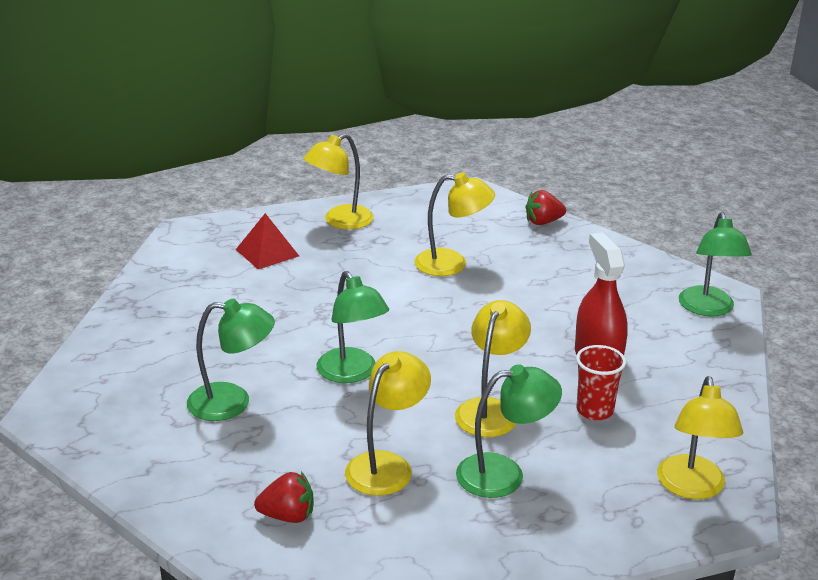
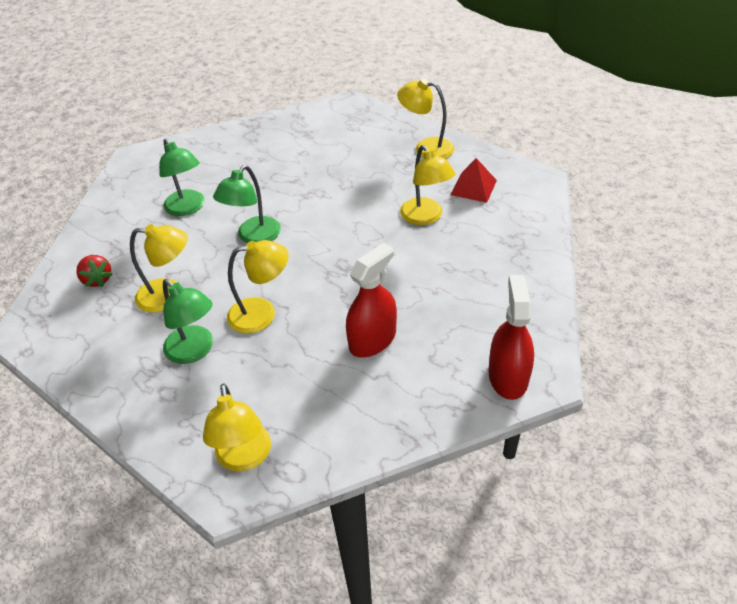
camera: 60 degrees right, 15 degrees up
red pyramid [236,213,299,269] -> red pyramid moved to [451,158,497,203]
red strawberry [525,190,566,225] -> none
red cup [576,345,626,420] -> none
yellow lamp [657,376,743,499] -> yellow lamp turned 75 degrees counterclockwise [203,384,271,472]
green lamp [679,212,752,317] -> red spray bottle [489,275,534,400]

